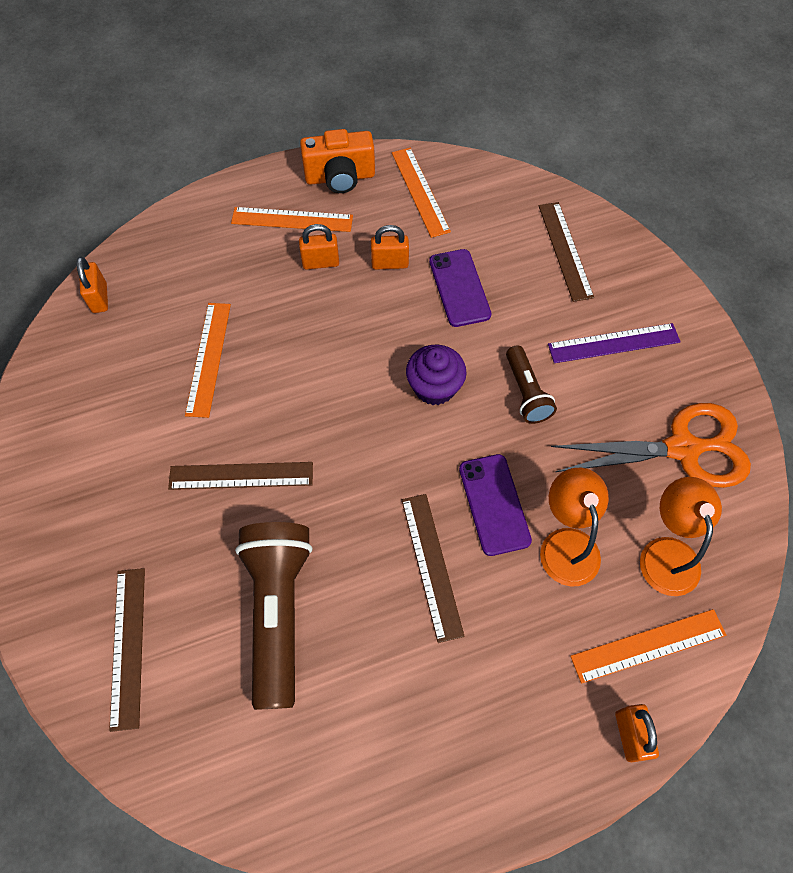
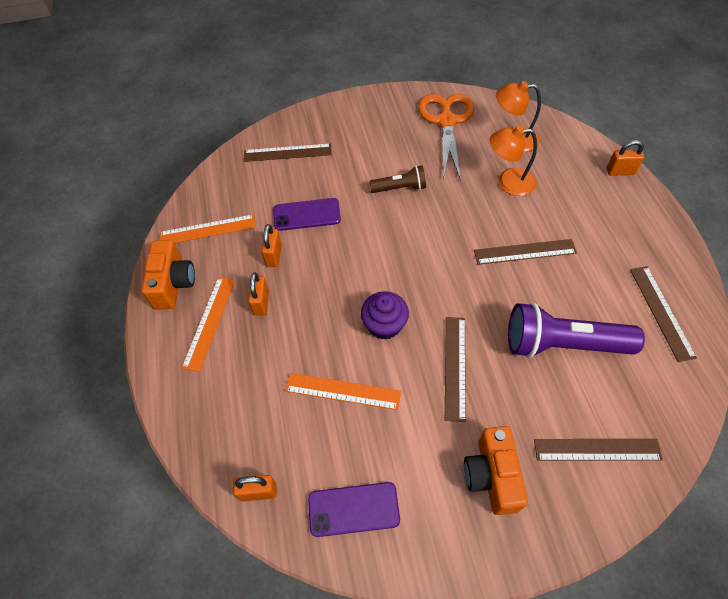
camera: 80 degrees left, 5 degrees down
brown flashlight [235,522,312,710] -> purple flashlight [508,302,645,358]
purple cupcake [406,345,467,405] -> purple cupcake moved to [361,291,409,340]
purple phone [459,454,532,556] -> purple phone moved to [308,482,400,537]
purple ruler [548,323,681,363] -> none
orange ruler [570,609,726,684] -> none
none -> orange camera [464,426,528,515]
none -> brown ruler [630,266,697,362]

